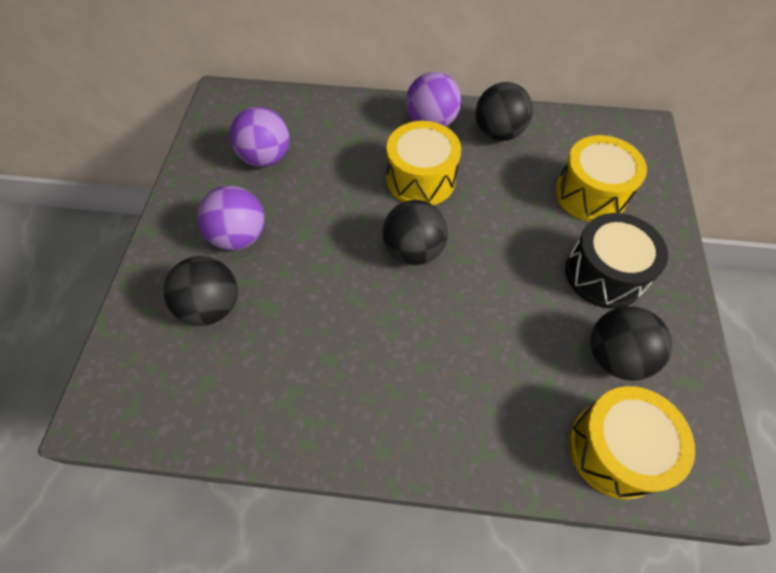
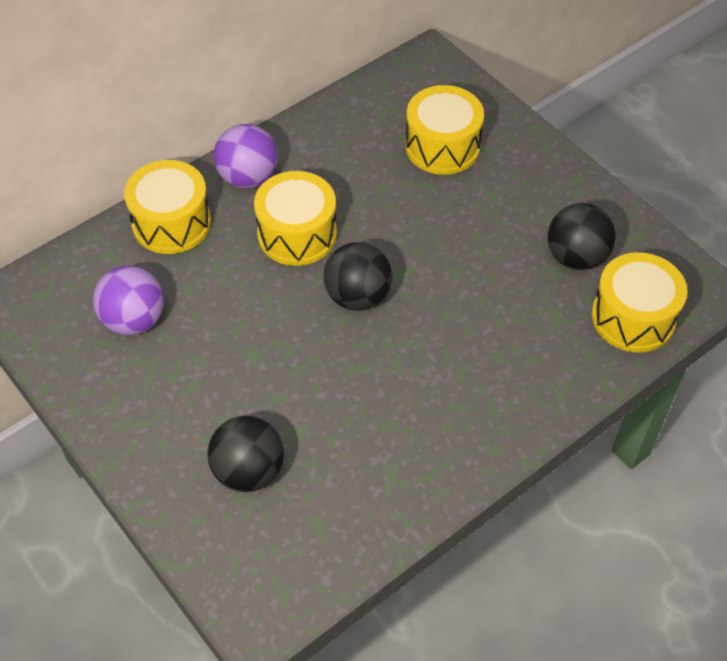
camera: 45 degrees left, 5 degrees down
purple ball [198,186,264,250] -> none
black ball [475,82,533,141] -> none
black drum [565,213,668,309] -> none
none -> yellow drum [124,160,211,254]

